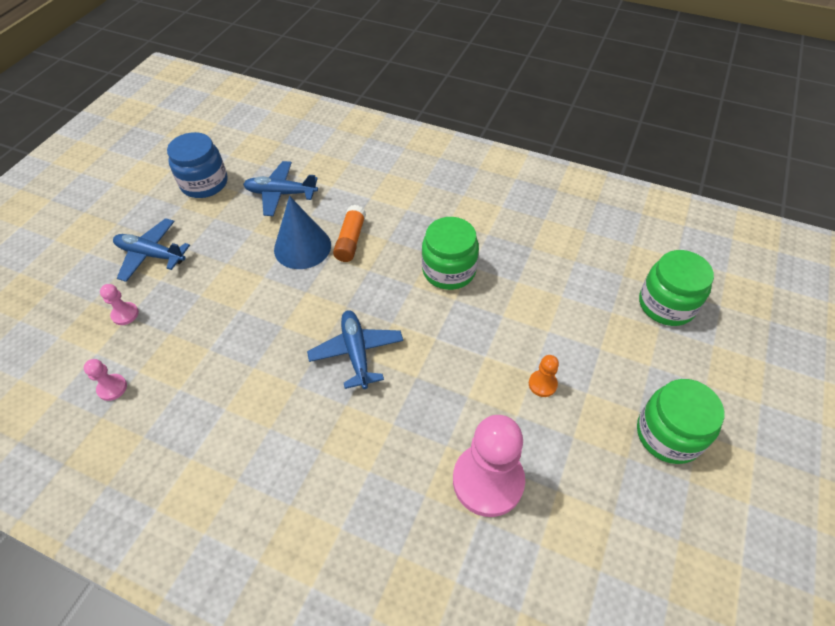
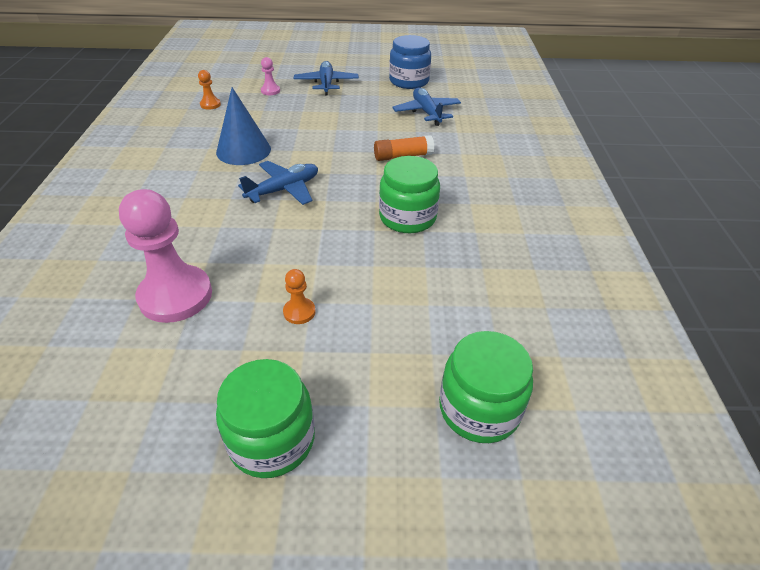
camera: 65 degrees right, 10 degrees down
pink pawn [84,359,127,401] -> orange pawn [198,70,221,110]
blue cone [274,196,331,269] -> blue cone moved to [216,87,271,165]

